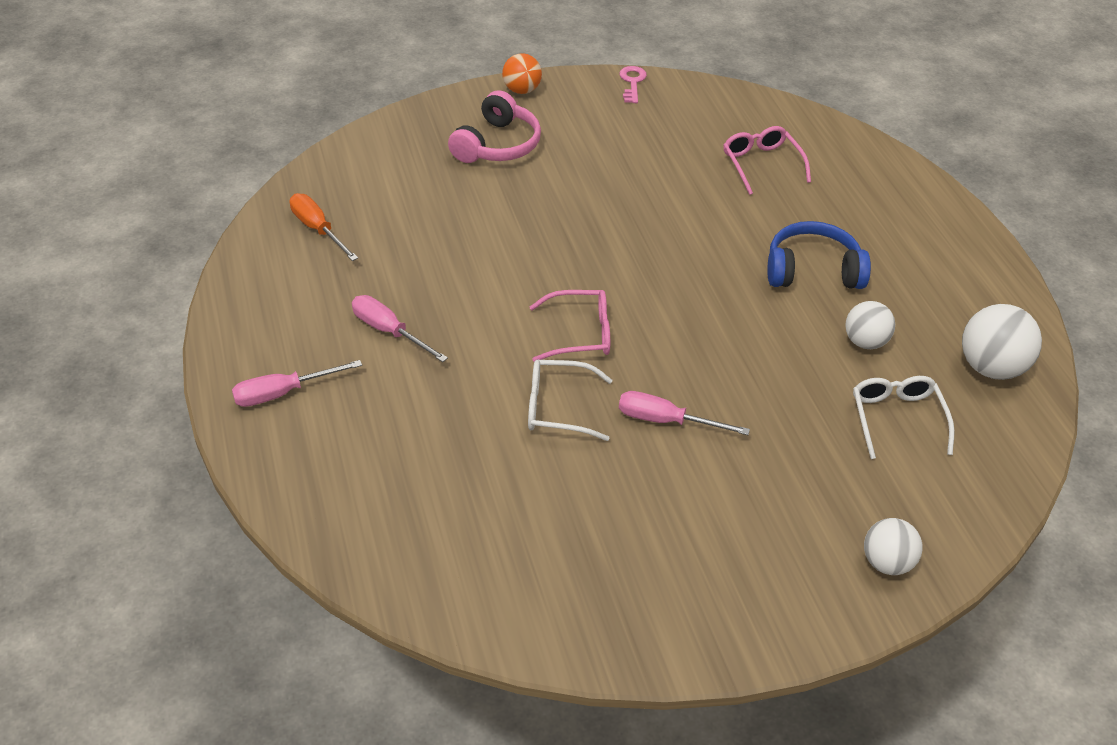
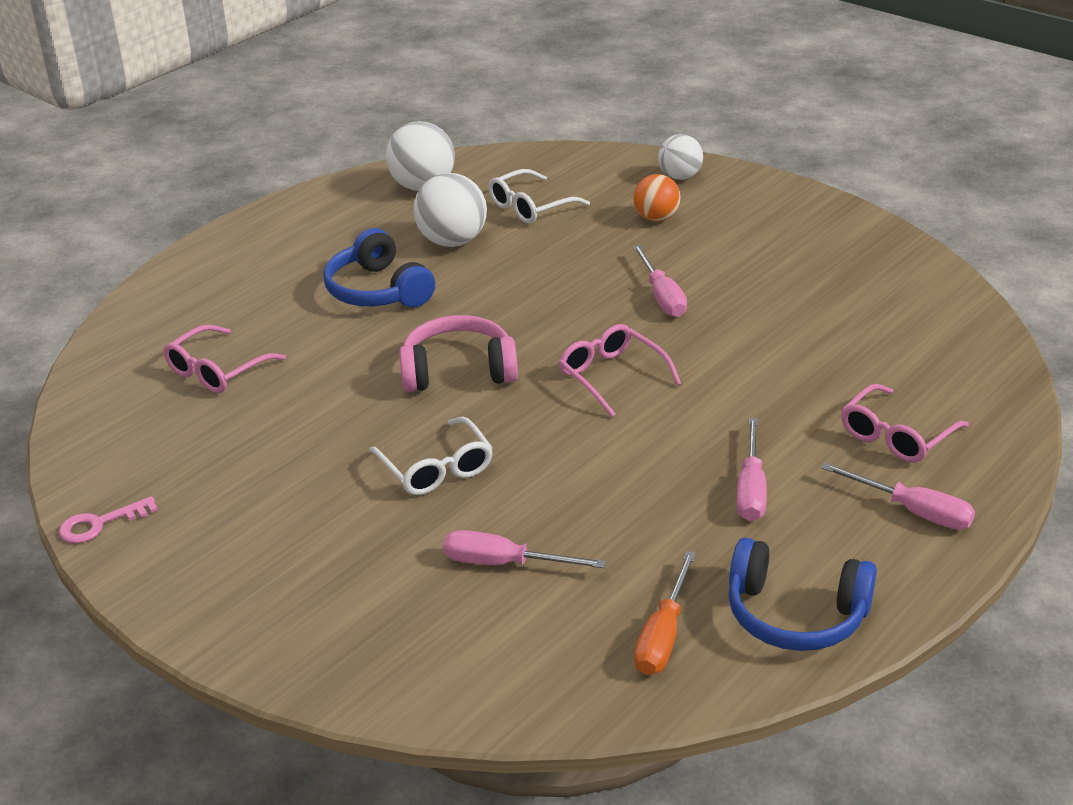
camera: 120 degrees left, 10 degrees down
pink headphones [448,90,541,163] -> pink headphones moved to [399,315,518,392]
orange ball [502,53,542,94] -> orange ball moved to [633,174,681,222]
white glasses [528,360,612,441] -> white glasses moved to [369,417,493,495]
white ball [845,301,895,349] -> white ball [413,173,487,247], size x1.52
none -> pink screwdriver [443,530,606,568]
none -> blue headphones [728,538,877,651]
none -> pink glasses [841,384,969,463]

